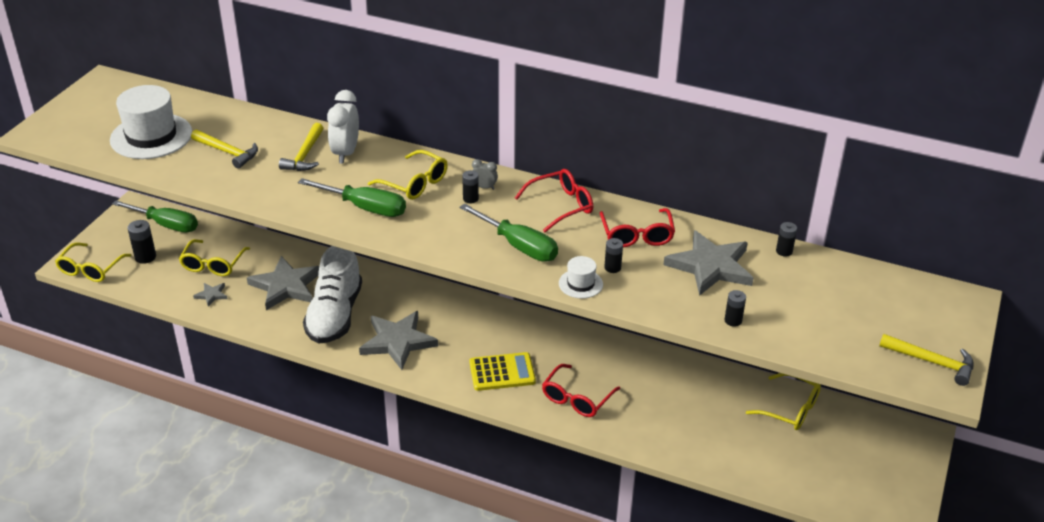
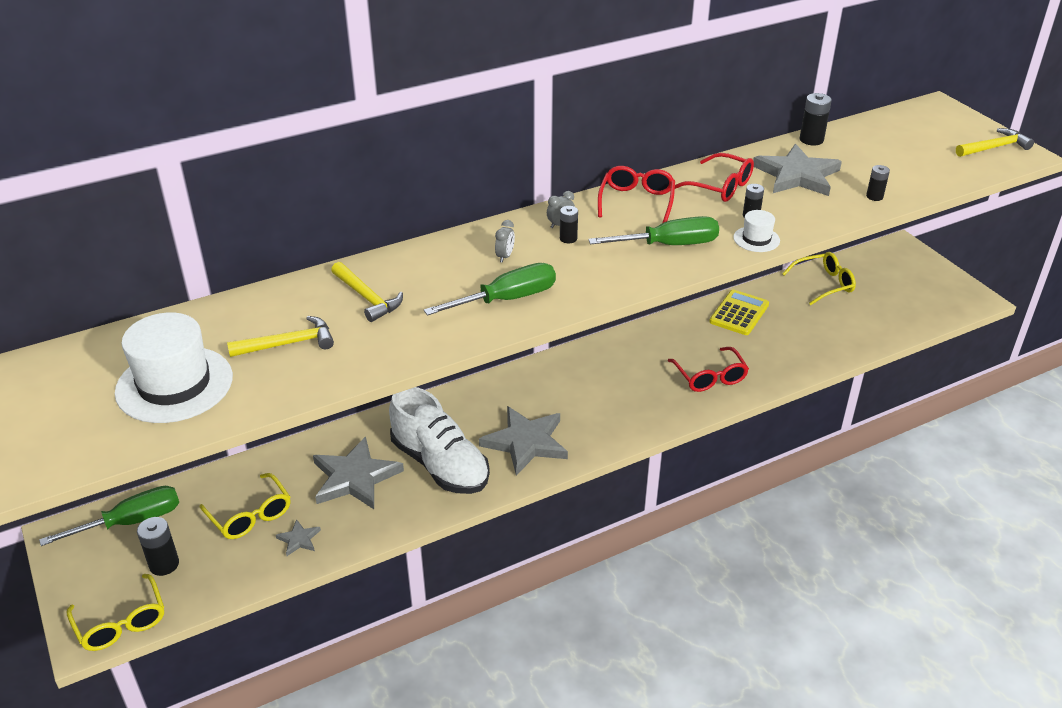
camera: 50 degrees left, 0 degrees up
white clock [327,90,359,164] -> none
yellow glasses [368,150,448,200] -> grey clock [495,220,515,263]
yellow calculator [470,352,536,391] -> yellow calculator moved to [709,290,769,335]
black battery [776,222,797,256] -> black battery [800,93,832,145], size x1.55

